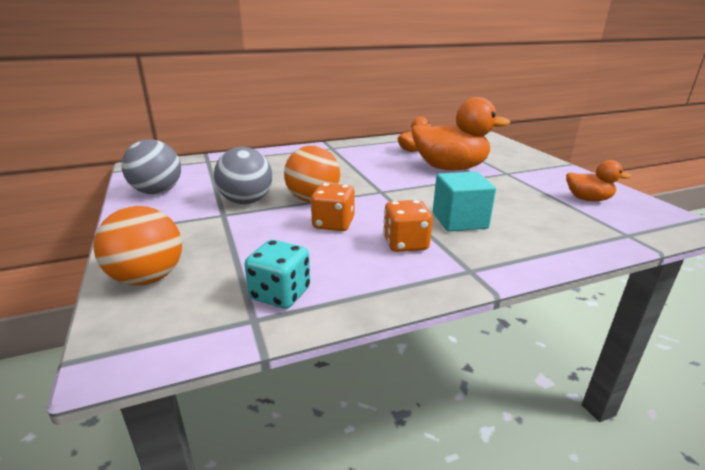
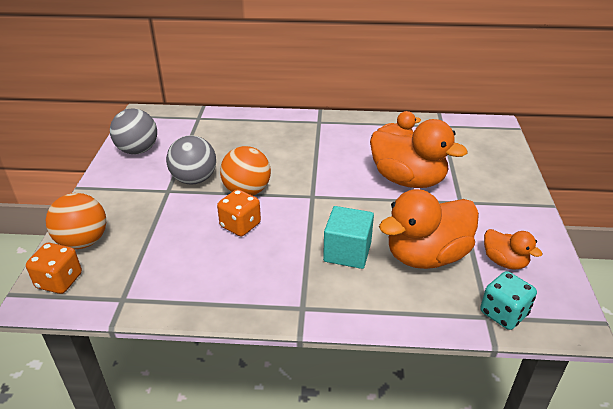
camera: 25 degrees right, 10 degrees up
turquoise dice [244,240,310,309] -> turquoise dice moved to [480,271,537,330]
orange dice [383,200,433,252] -> orange dice moved to [26,243,82,294]
none -> orange duck [379,189,479,269]

